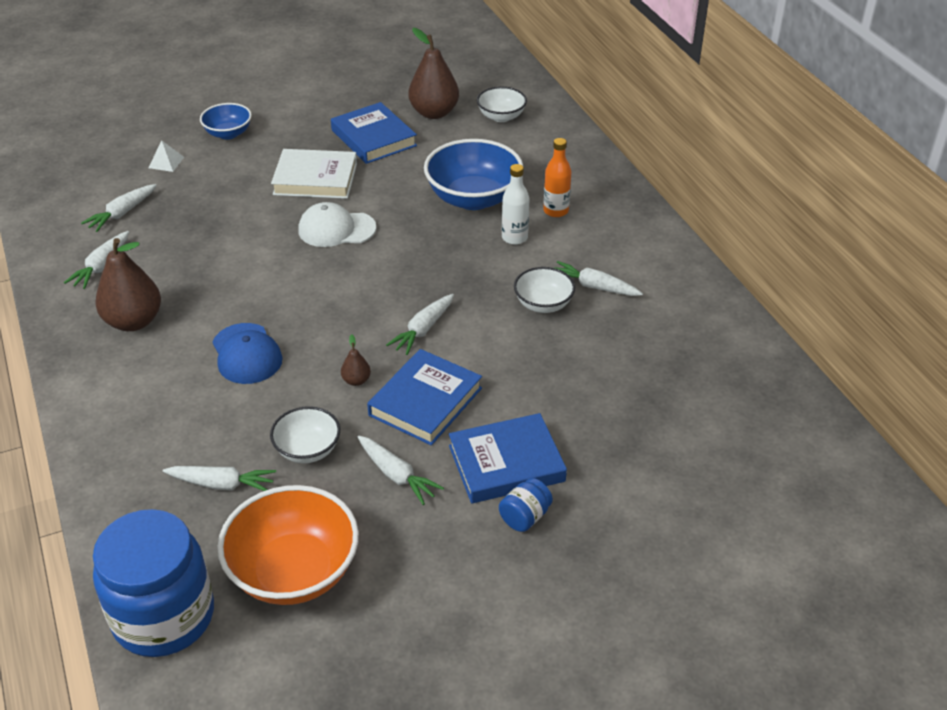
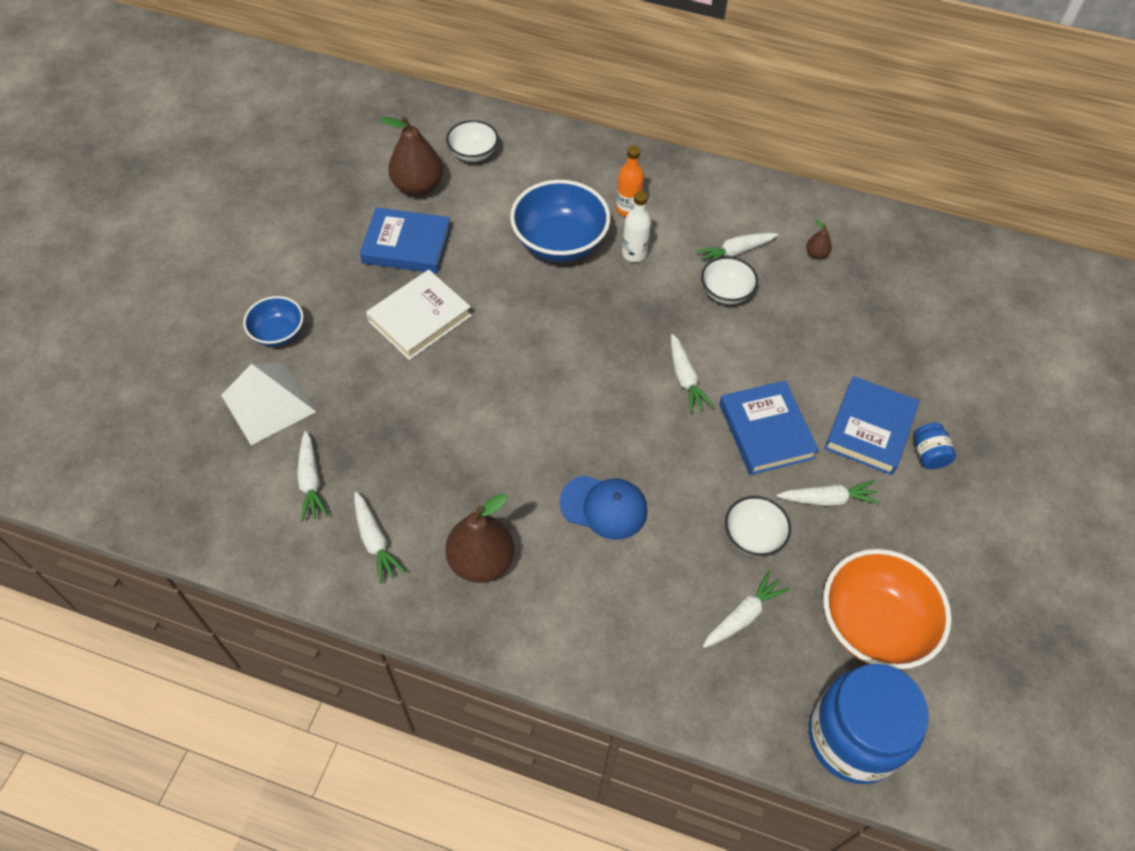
camera: 50 degrees left, 15 degrees up
white pyramid [148,140,184,172] -> white pyramid [221,363,316,445], size x2.27
white cap [298,202,376,247] -> none
brown pear [341,334,371,386] -> brown pear moved to [806,220,832,259]

